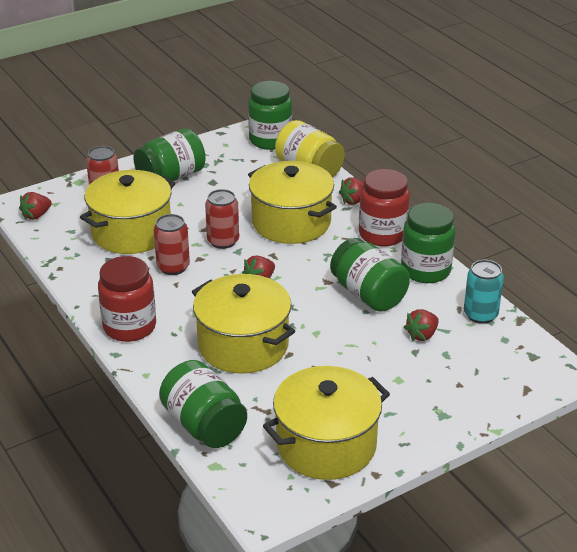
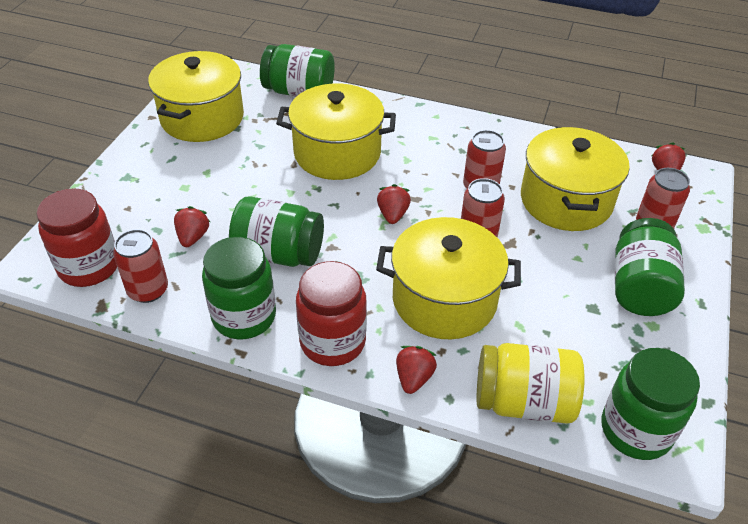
camera: 140 degrees right, 10 degrees up
red jar [98,256,156,342] -> red jar moved to [37,188,117,287]
turquoise can [464,260,504,324] -> red can [113,229,168,303]

